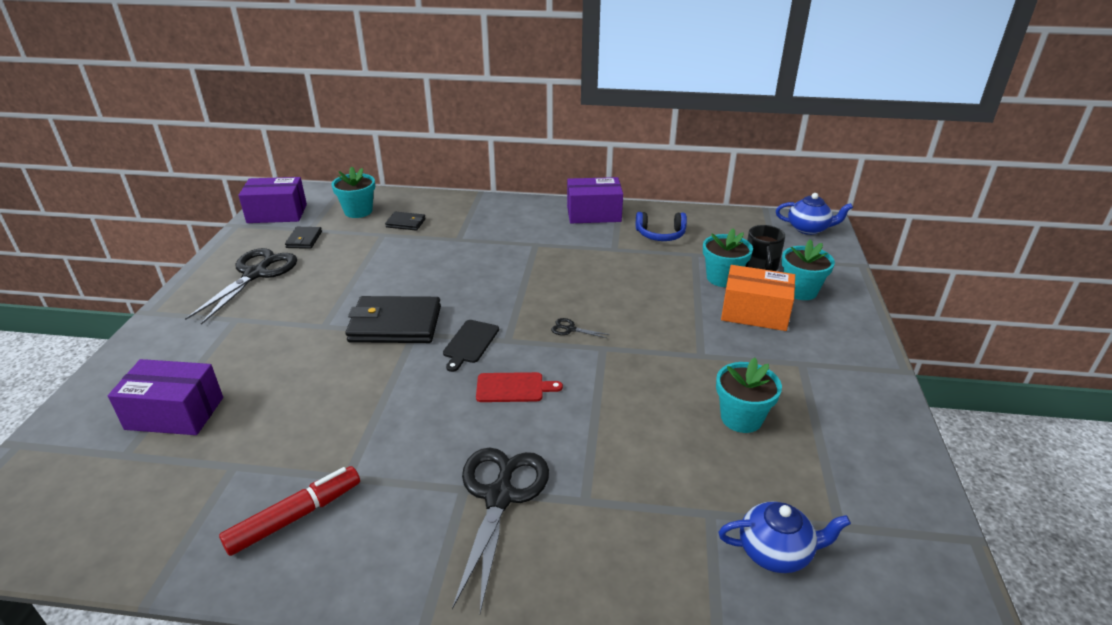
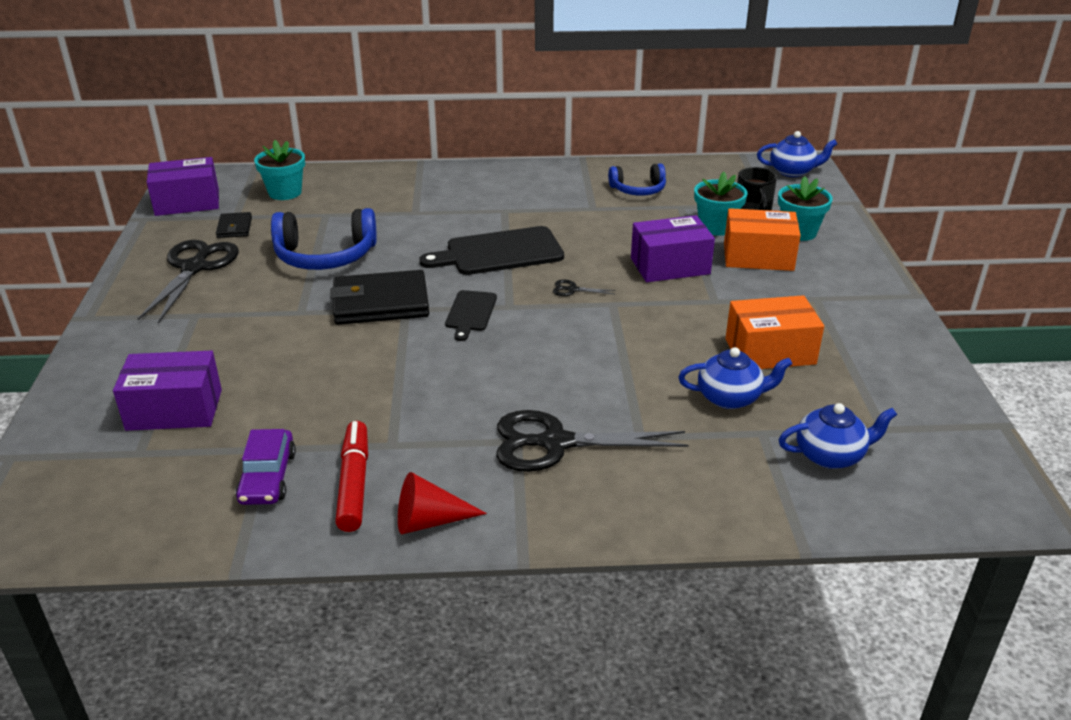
camera: 10 degrees left, 0 degrees up
red marker [219,466,360,556] -> red marker turned 45 degrees counterclockwise [335,421,368,532]
black wallet [385,211,426,231] -> none
black scissors [452,448,549,613] -> black scissors turned 90 degrees counterclockwise [496,410,689,472]
red cutting board [476,372,563,402] -> none
purple box [567,177,623,223] -> purple box moved to [631,215,715,282]
turquoise flower pot [716,358,782,433] -> orange box [725,295,824,369]
none -> purple car [236,429,296,505]
none -> blue headphones [271,208,377,270]
none -> red cone [398,472,487,534]
none -> black cutting board [420,226,564,275]
none -> blue teapot [678,347,792,409]

